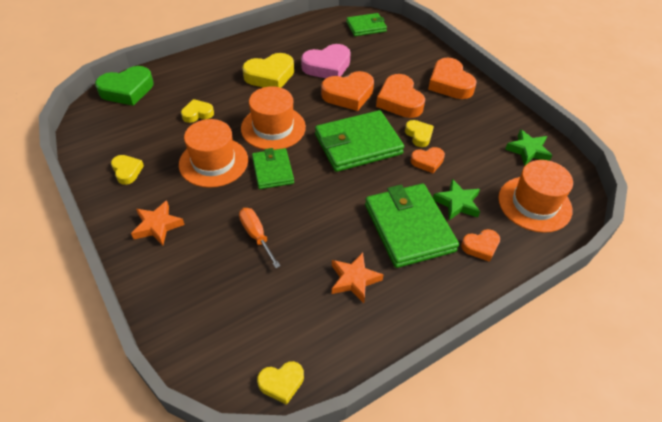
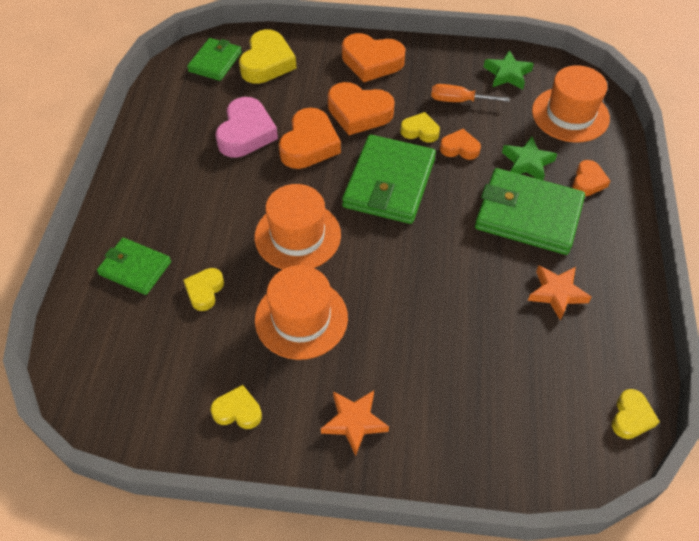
camera: 50 degrees left, 5 degrees up
green heart [95,66,154,106] -> none
orange screwdriver [239,208,280,268] -> orange screwdriver moved to [431,84,510,102]
yellow heart [242,53,294,88] -> yellow heart moved to [239,29,297,84]
green wallet [252,148,294,189] -> green wallet moved to [97,238,171,295]
orange heart [410,147,445,173] -> orange heart turned 105 degrees counterclockwise [440,129,481,160]

